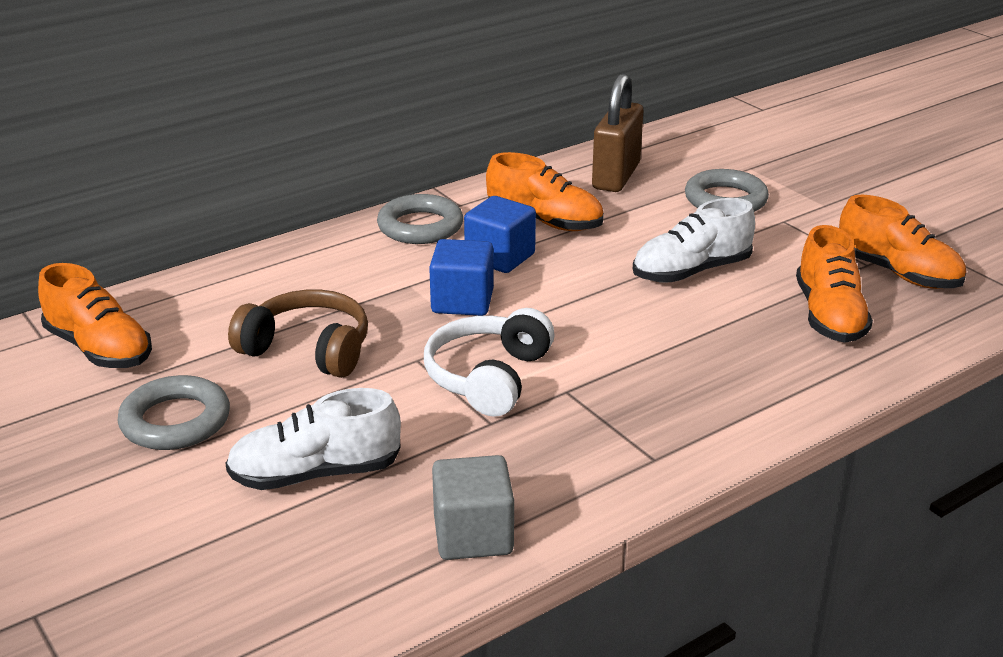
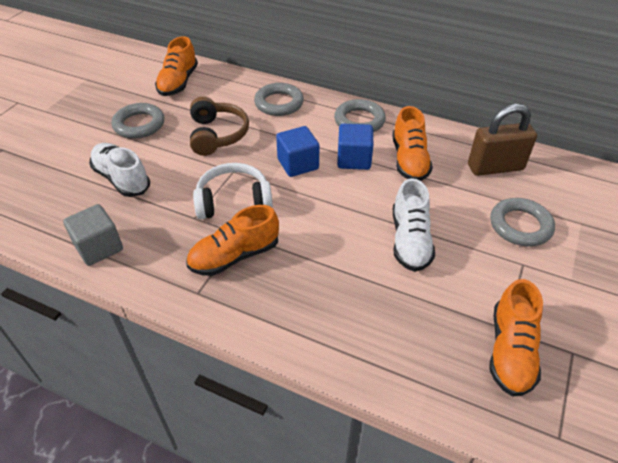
camera: 60 degrees right, 15 degrees up
white shoe [633,198,755,283] -> white shoe turned 120 degrees counterclockwise [393,178,435,272]
orange shoe [796,225,873,343] -> orange shoe moved to [186,205,279,276]
none -> grey ring [254,83,304,116]

